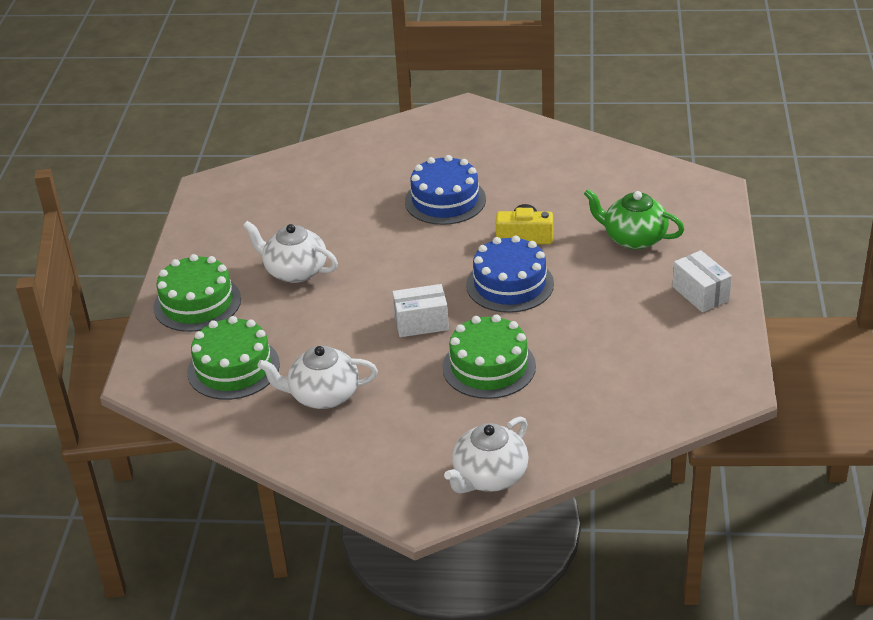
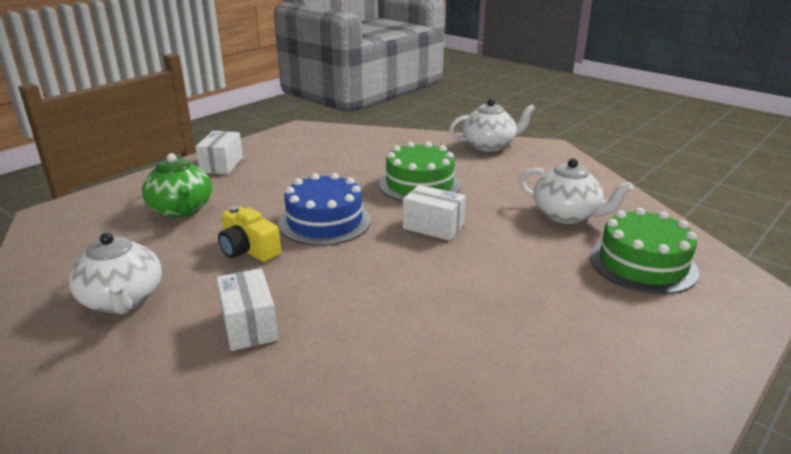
camera: 145 degrees left, 10 degrees down
green cake [153,254,241,332] -> none
white teapot [243,221,338,283] -> white teapot moved to [69,233,162,314]
blue cake [405,155,486,225] -> white box [216,268,278,351]

